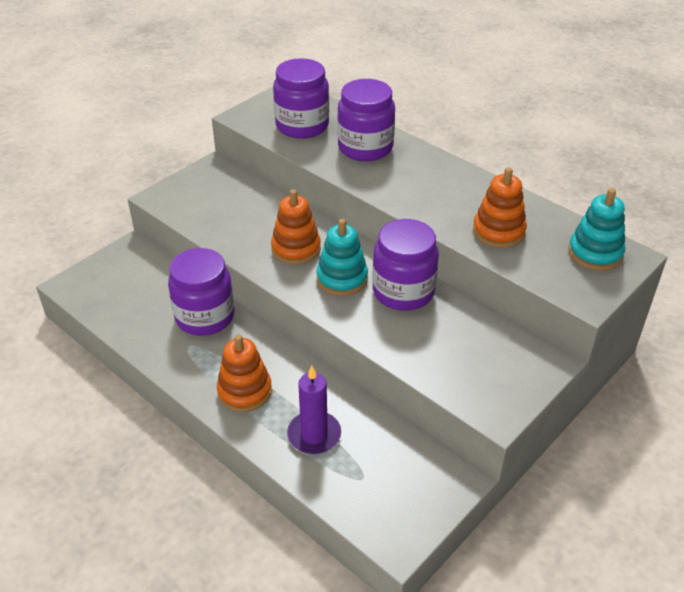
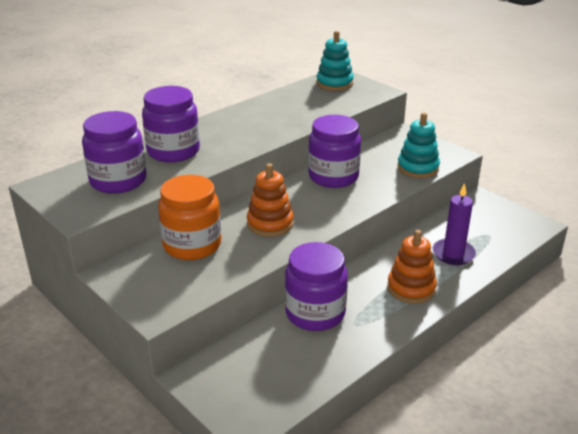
camera: 85 degrees left, 10 degrees down
turquoise stacking toy [317,219,368,296] -> turquoise stacking toy moved to [397,113,440,178]
orange stacking toy [473,167,527,248] -> none
none -> orange jar [158,175,221,260]

